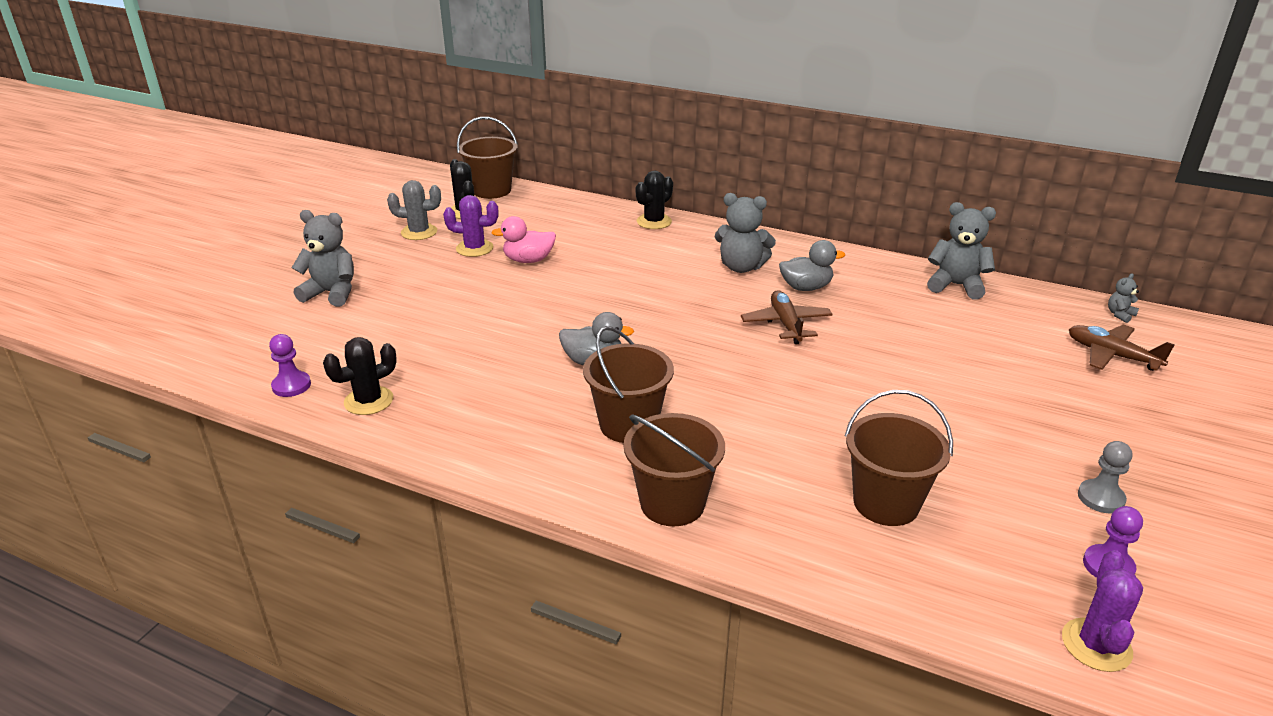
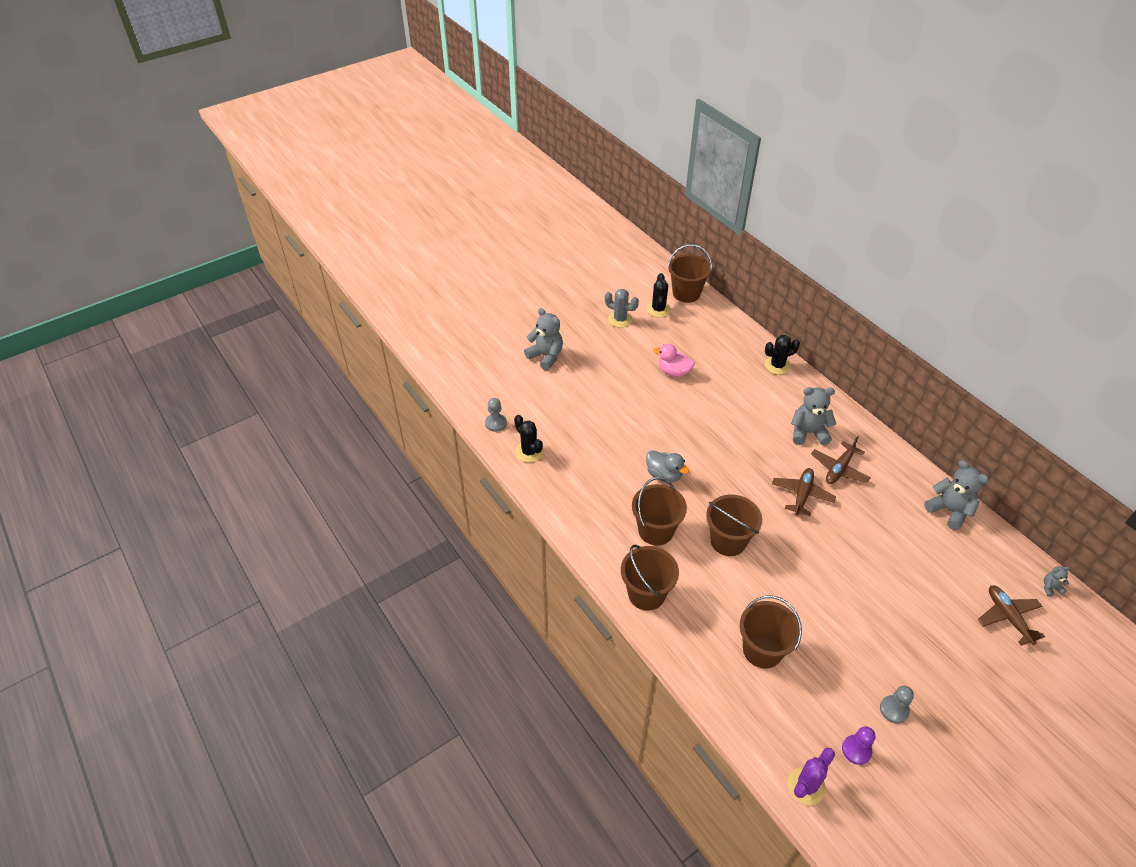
camera: 30 degrees right, 15 degrees up
purple pawn [269,334,311,397] -> grey pawn [485,398,507,432]
black cactus [323,337,397,415] -> black cactus turned 60 degrees clockwise [514,415,543,462]
purple cactus [443,195,498,257] -> none
grey teddy bear [715,193,776,273] -> grey teddy bear turned 135 degrees clockwise [791,387,836,445]
grey duck [779,240,845,291] -> brown plane [811,436,871,484]
none -> brown bucket [706,495,762,556]

